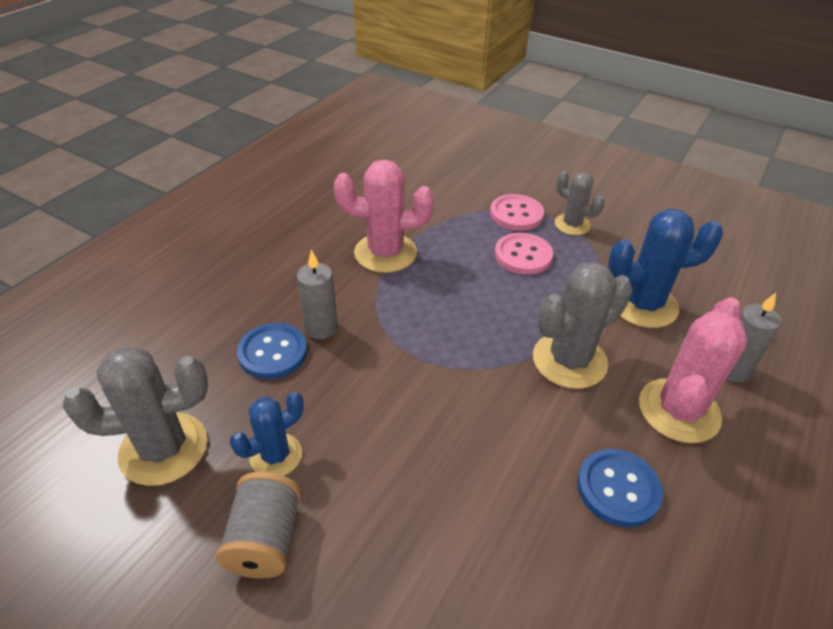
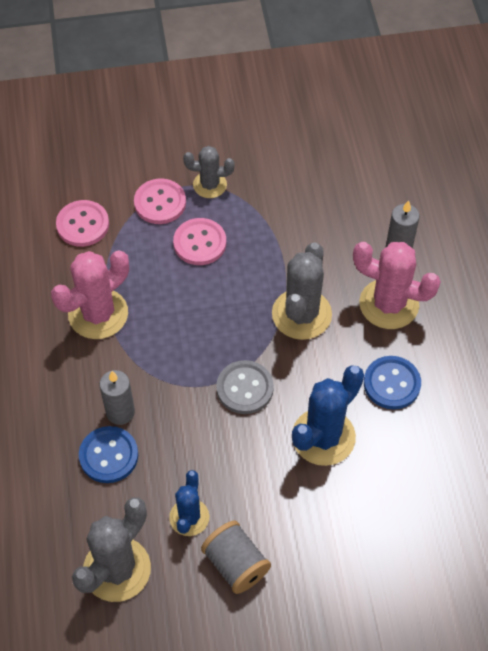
camera: 40 degrees left, 15 degrees up
blue cactus [608,209,723,328] -> blue cactus moved to [292,365,364,466]
pink cactus [639,298,747,443] -> pink cactus turned 60 degrees counterclockwise [353,242,441,329]
none -> pink button [56,200,109,247]
none -> grey button [216,360,274,414]

